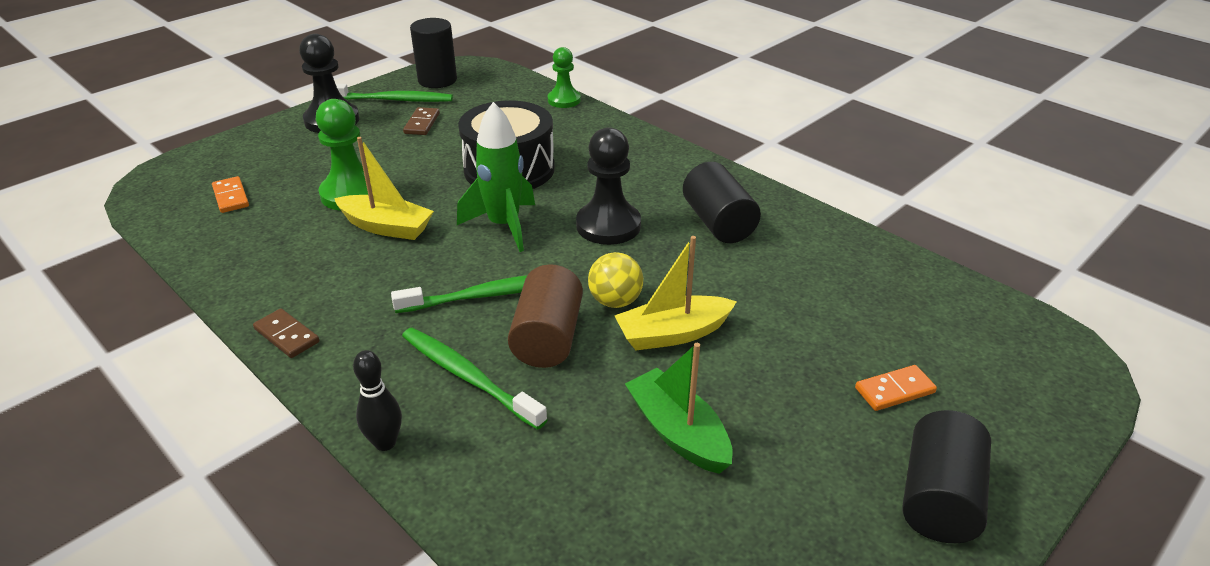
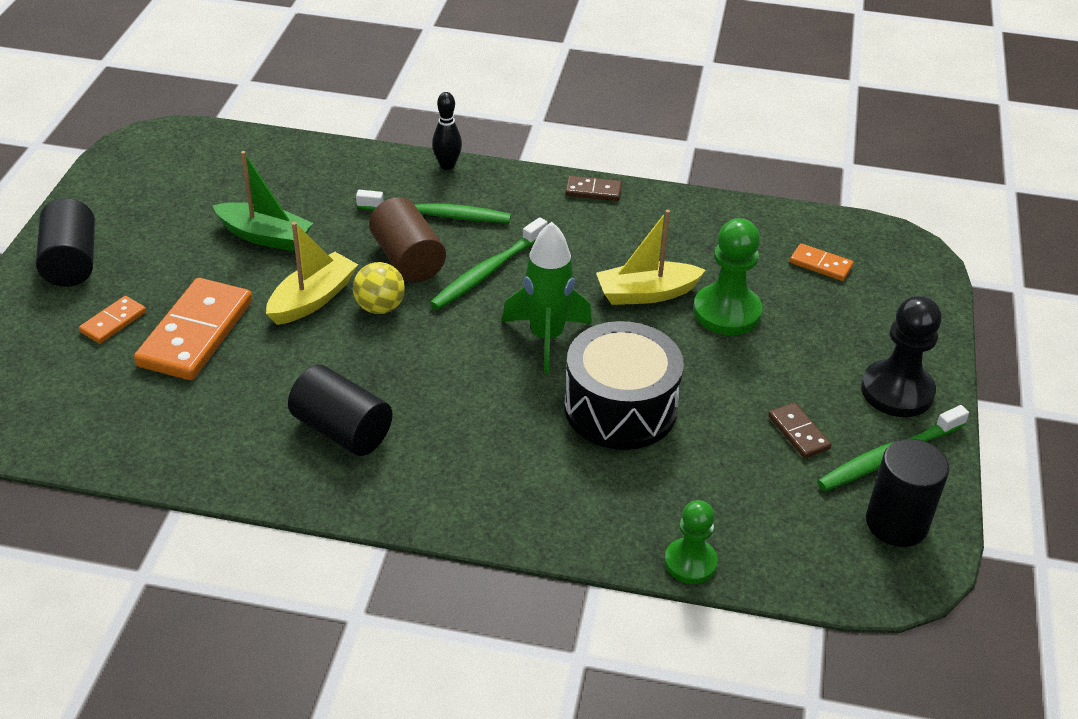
camera: 145 degrees right, 5 degrees up
black pawn [576,127,641,245] -> none
none -> orange domino [134,278,252,380]

